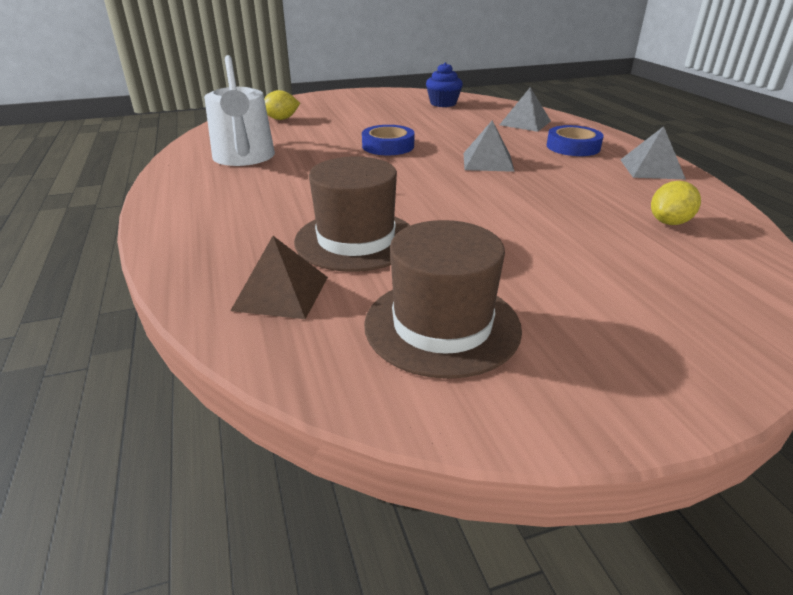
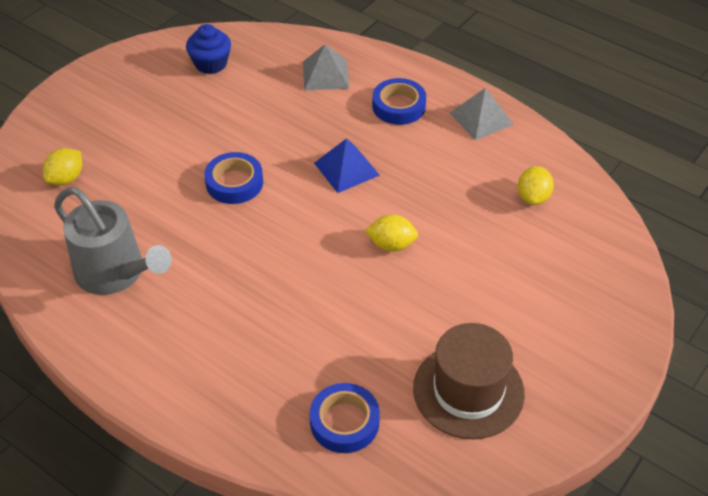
camera: 35 degrees left, 15 degrees up
white watering can [204,55,275,166] -> grey watering can [54,187,172,295]
brown pyramid [230,236,328,319] -> blue tape [310,383,380,453]
brown hat [294,157,410,272] -> none
grey pyramid [463,120,515,172] -> blue pyramid [314,138,380,193]
none -> yellow lemon [365,214,418,251]

